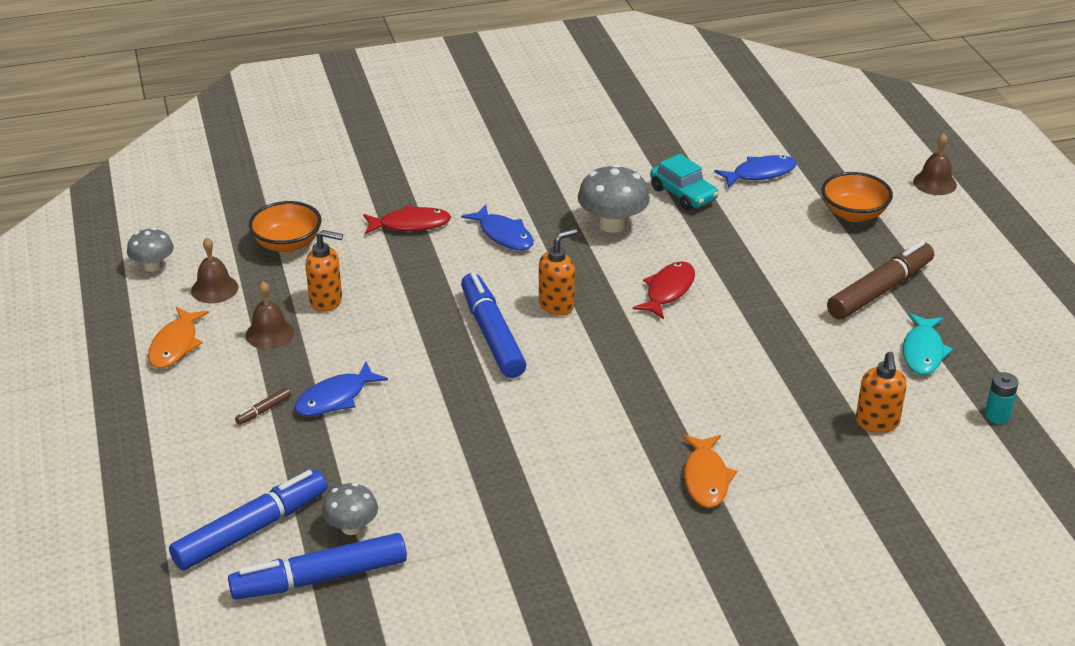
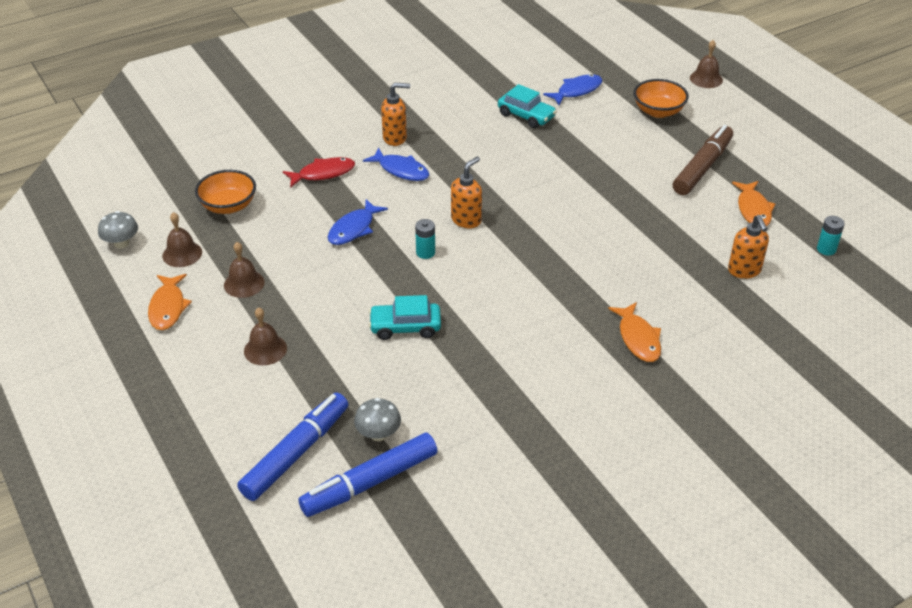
camera: 15 degrees left, 5 degrees up
brown marker [235,387,291,425] -> brown bell [244,307,287,365]
blue fish [294,362,388,416] -> blue fish moved to [328,199,388,245]
orange soap dispenser [306,230,343,312] -> orange soap dispenser moved to [381,83,410,146]
blue marker [461,273,527,378] -> turquoise battery [415,219,435,259]
grey mushroom [578,164,650,233] -> none
red fish [633,261,695,319] -> none
turquoise fish [903,313,953,375] -> orange fish [732,181,775,226]
none -> turquoise car [369,295,441,340]

